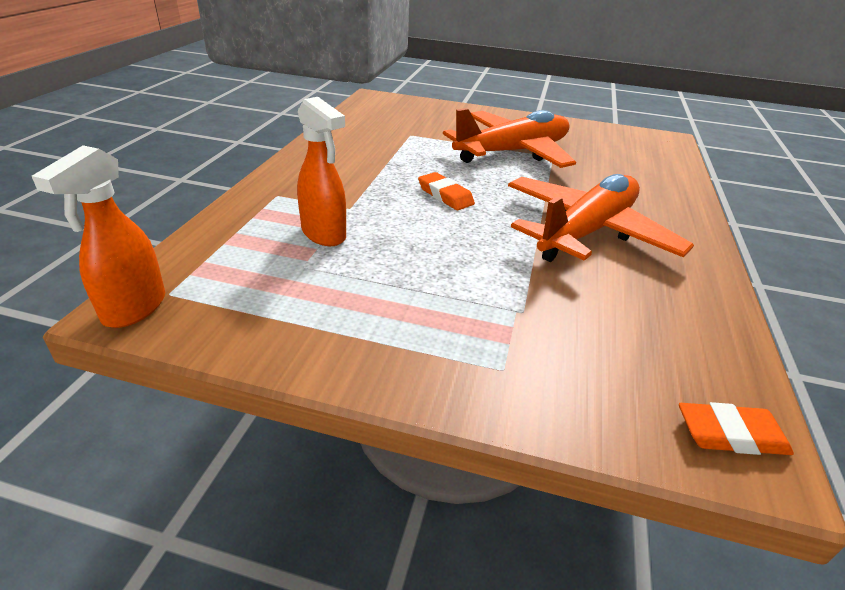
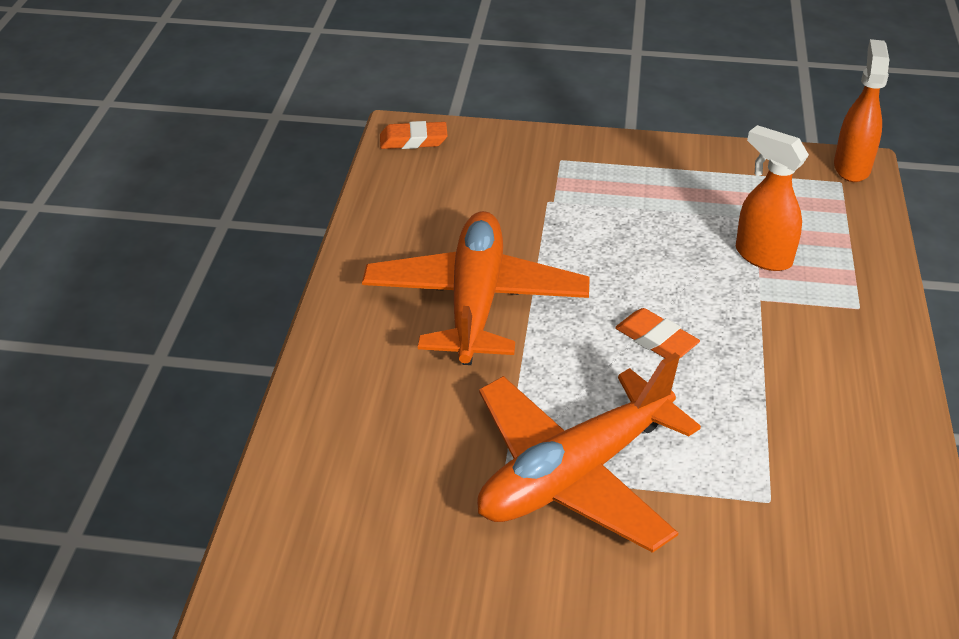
camera: 175 degrees right, 5 degrees up
orange plane [508,174,694,262] -> orange plane turned 150 degrees clockwise [362,211,590,365]

